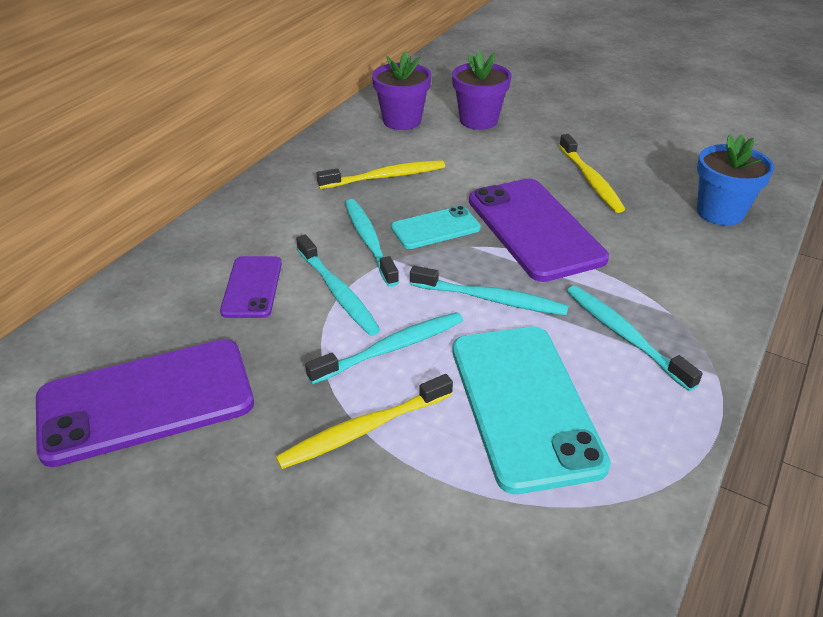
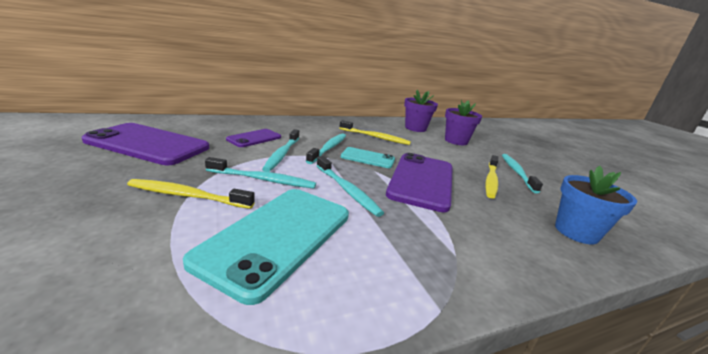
camera: 35 degrees right, 15 degrees down
turquoise toothbrush [567,286,703,391] -> turquoise toothbrush moved to [502,154,543,193]

